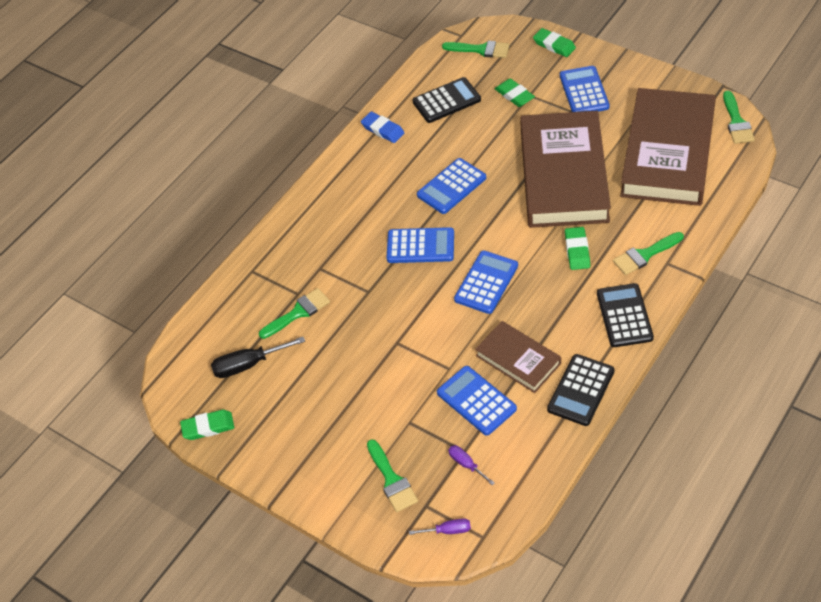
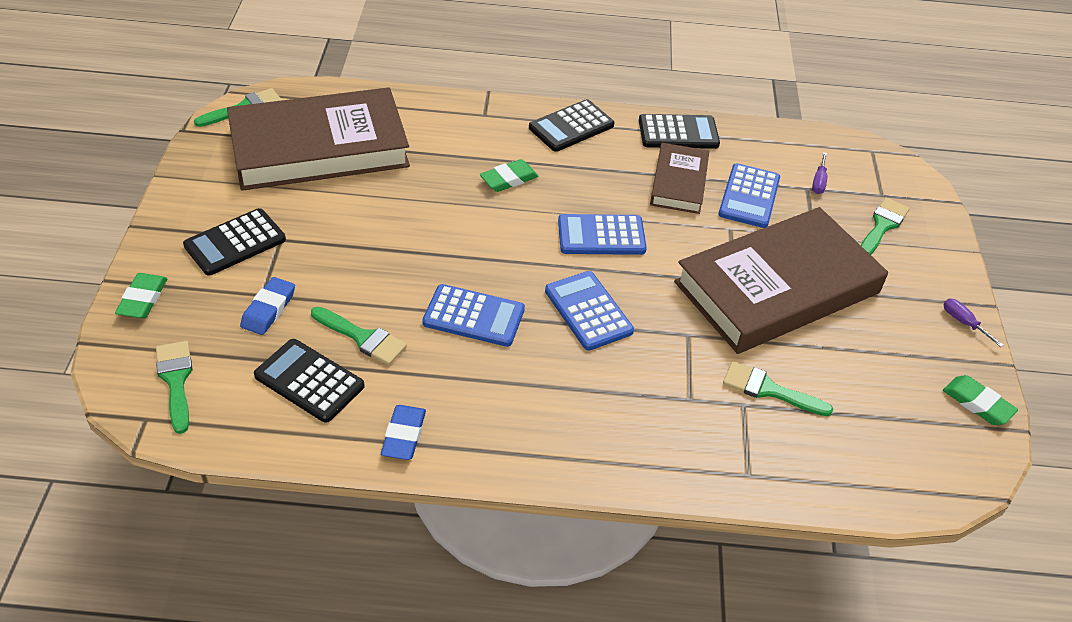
camera: 130 degrees left, 5 degrees down
black screwdriver [211,337,305,378] -> none
purple screwdriver [409,518,471,535] -> purple screwdriver moved to [943,299,1004,347]
green eraser [495,78,535,107] -> blue eraser [240,277,295,335]
brown book [520,111,611,228] -> brown book moved to [674,207,888,354]
blue calculator [560,66,610,112] -> black calculator [183,208,286,276]
green brush [613,232,684,275] -> green brush moved to [311,307,407,365]

